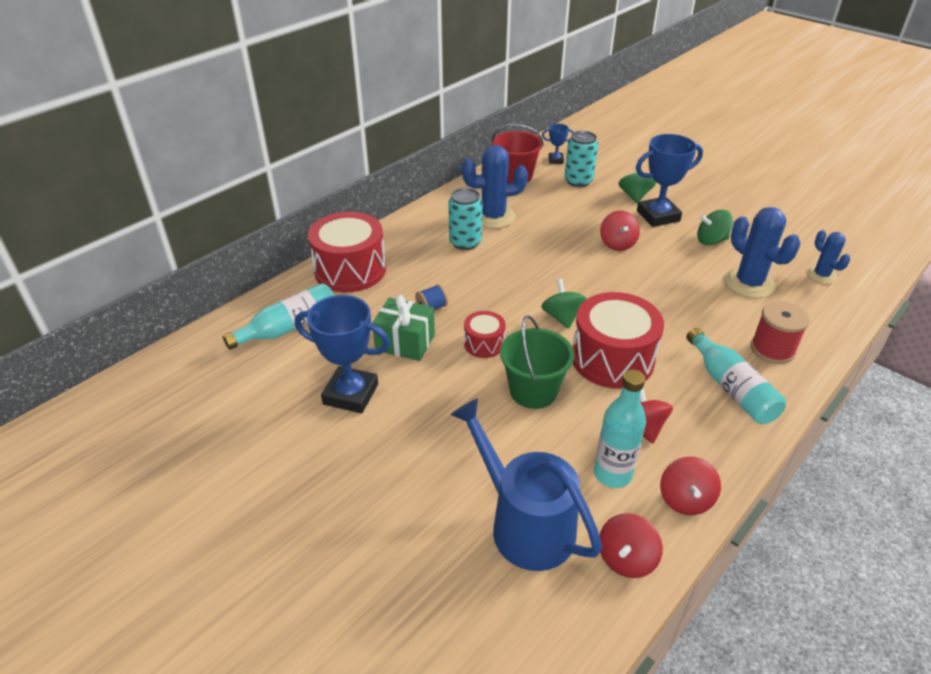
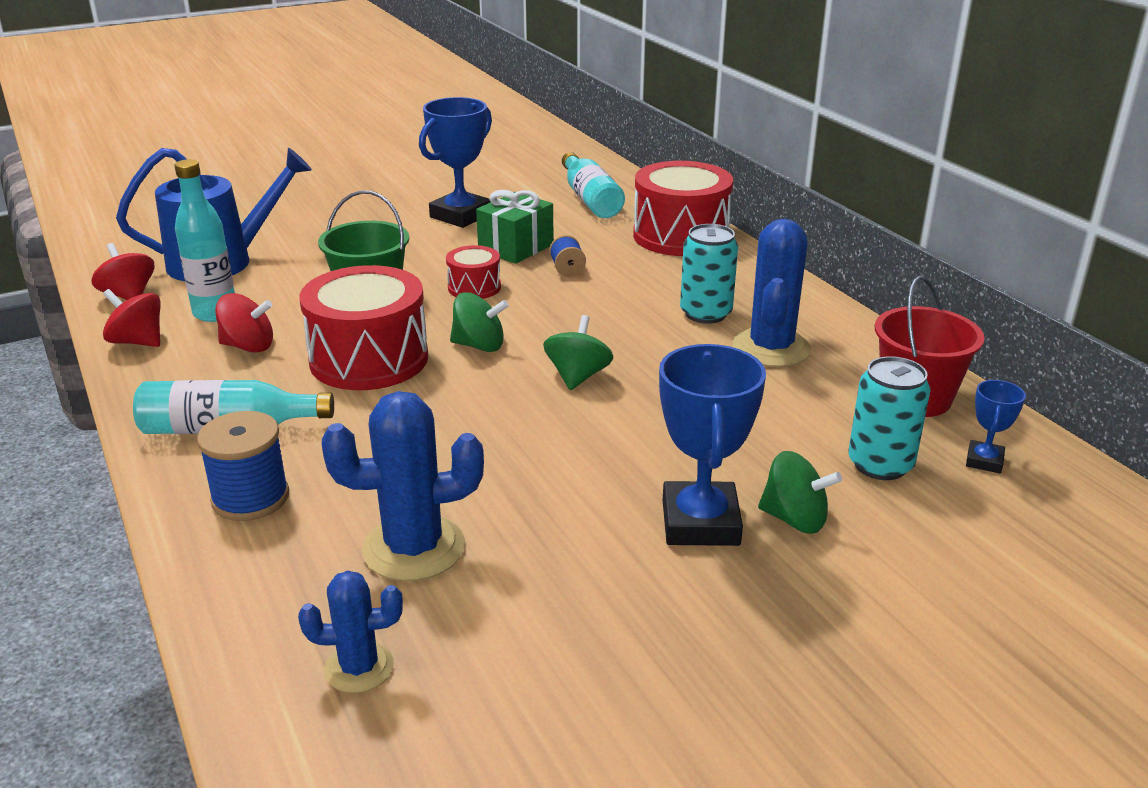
camera: 110 degrees right, 10 degrees down
red spinning top [600,211,640,251] -> none
green spinning top [697,210,733,245] -> green spinning top moved to [543,315,613,390]
red spool [751,301,810,364] -> blue spool [197,411,289,521]

